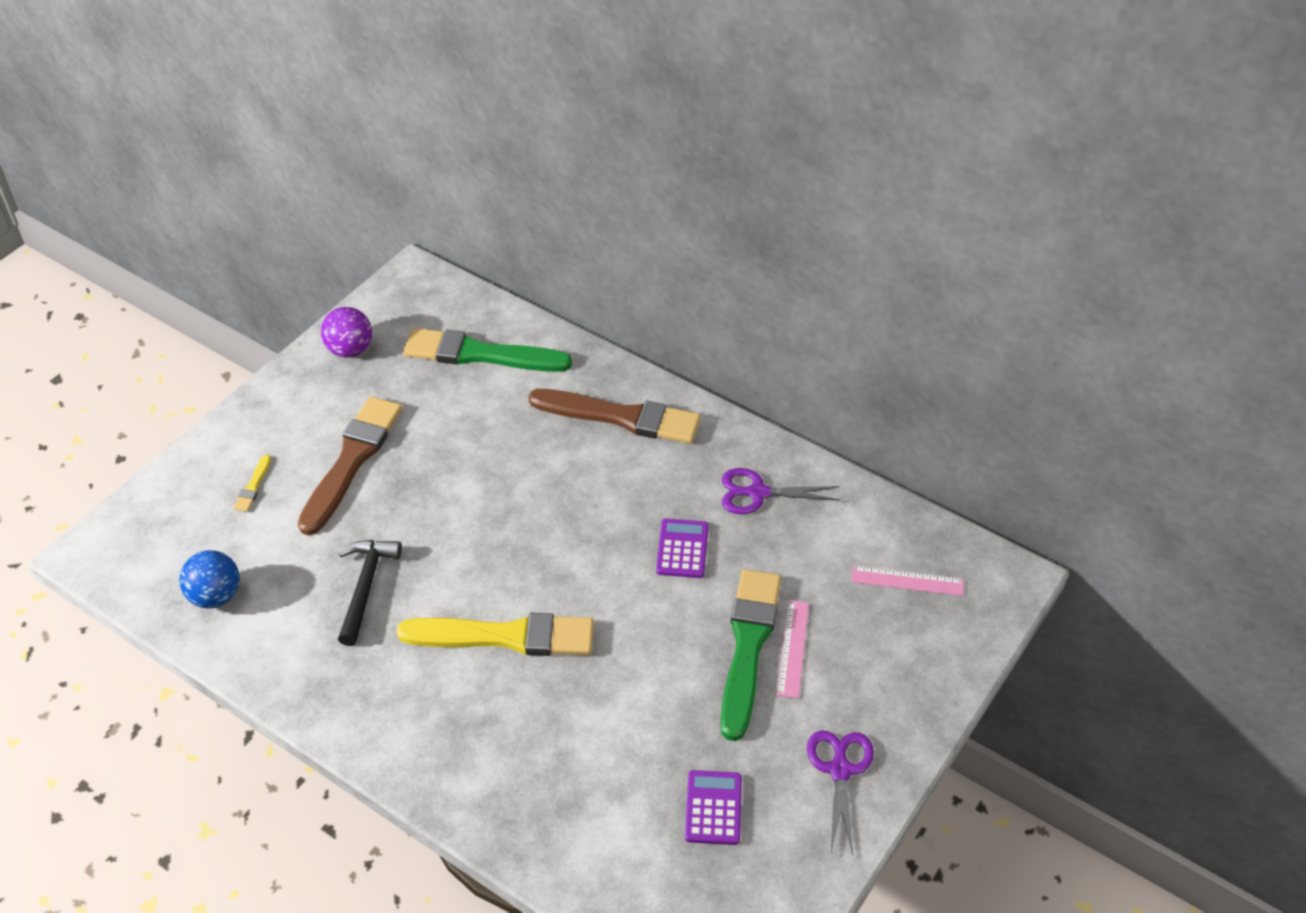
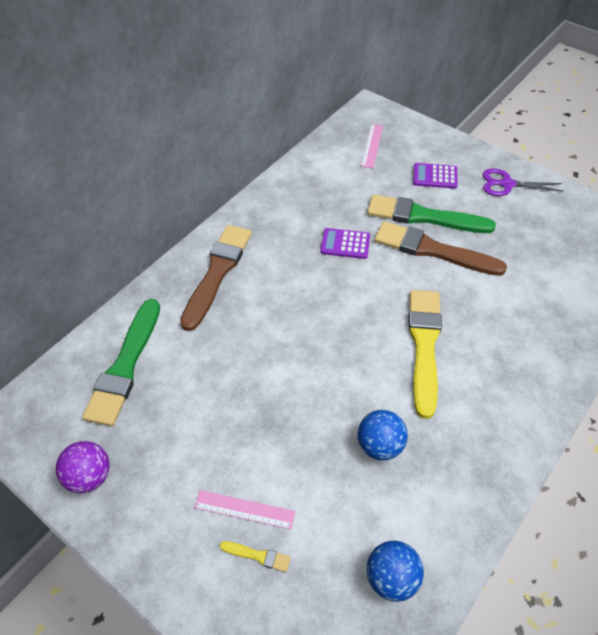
camera: 85 degrees left, 5 degrees up
brown brush [298,396,402,535] -> brown brush moved to [374,221,507,276]
black hammer [338,540,402,646] -> blue ball [357,410,408,461]
purple calculator [685,770,742,845] -> purple calculator moved to [413,163,458,189]
purple scissors [722,468,840,514] -> none
pink ruler [777,600,809,698] -> pink ruler moved to [194,490,295,529]

